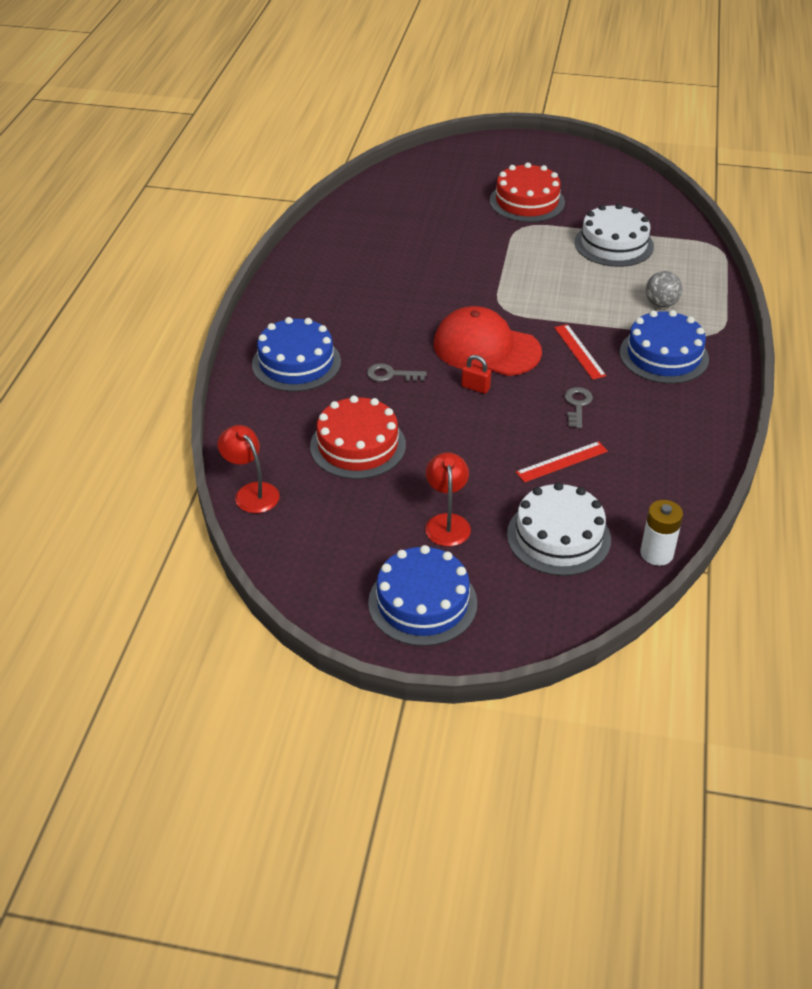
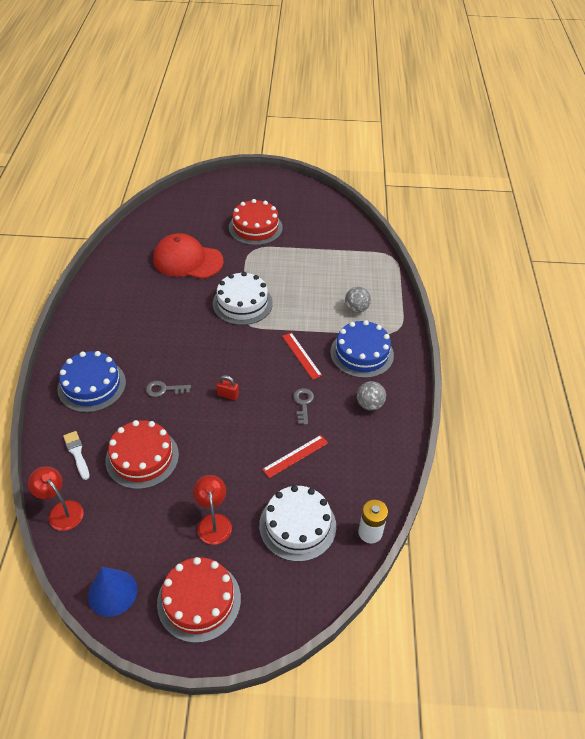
camera: 10 degrees left, 5 degrees up
blue cake [368,545,477,646] -> red cake [157,557,241,643]
red cap [434,306,542,376] -> red cap moved to [153,233,224,279]
white cake [575,203,654,267] -> white cake moved to [213,272,273,325]
none -> white brush [63,431,90,480]
none -> blue cone [88,567,137,617]
none -> grey ball [357,381,386,411]

